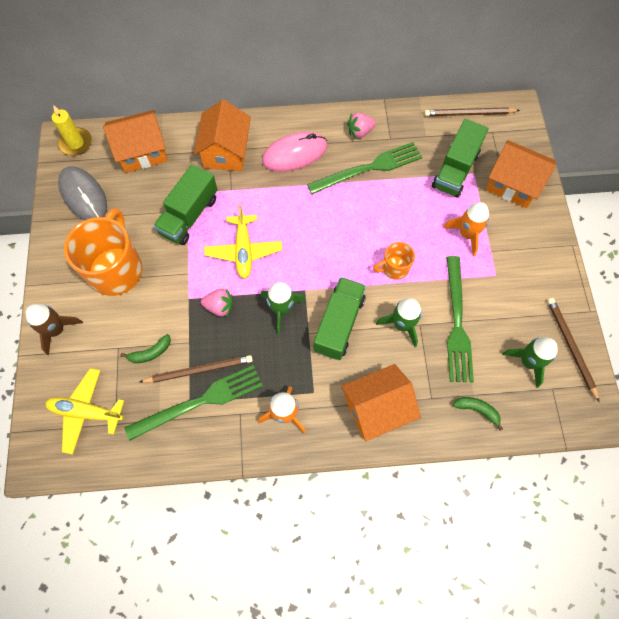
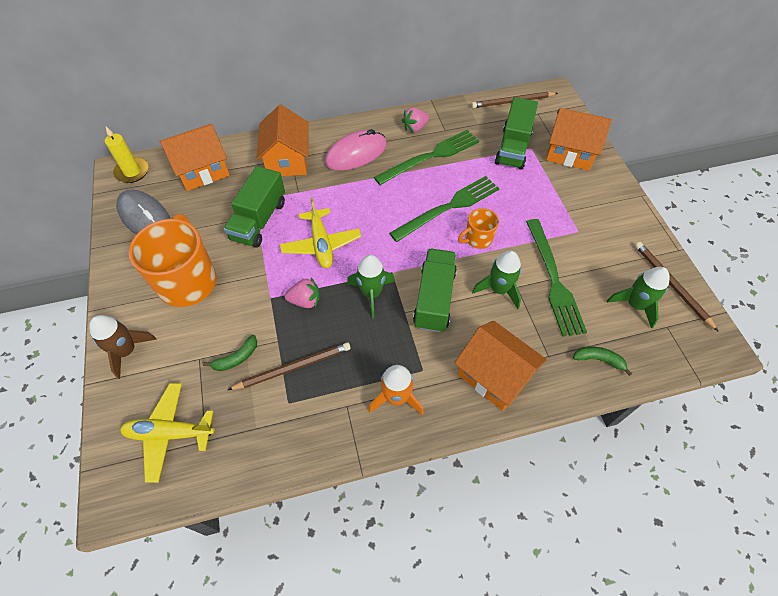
camera: 10 degrees left, 10 degrees down
green fork [125,365,263,441] -> green fork moved to [389,176,499,242]
orange house [341,364,421,441] -> orange house turned 75 degrees clockwise [454,321,547,411]
orange rocket [443,202,489,256] -> none

